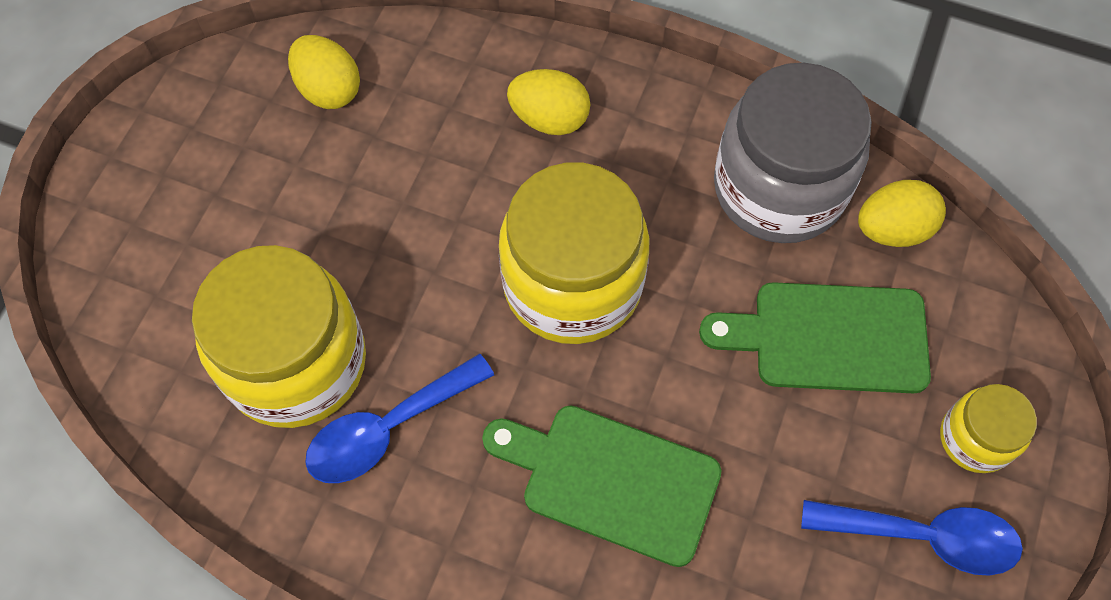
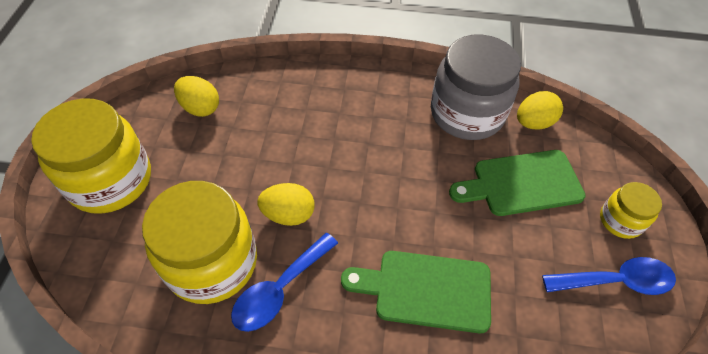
camera: 15 degrees left, 10 degrees down
yellow jar [499,163,650,344] -> yellow jar moved to [31,98,151,214]
yellow egg [507,69,590,135] -> yellow egg moved to [257,183,315,226]

